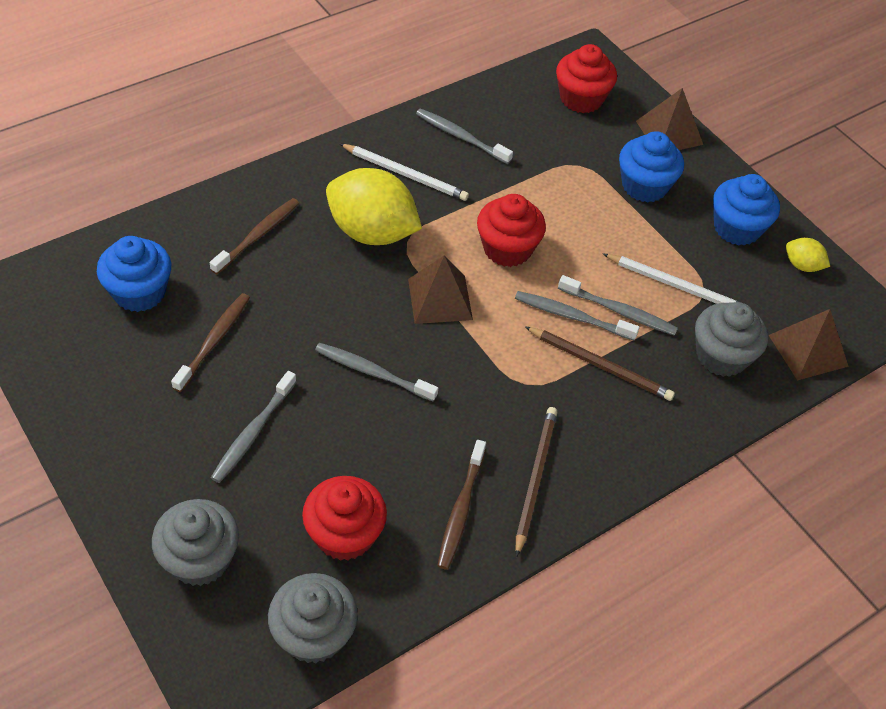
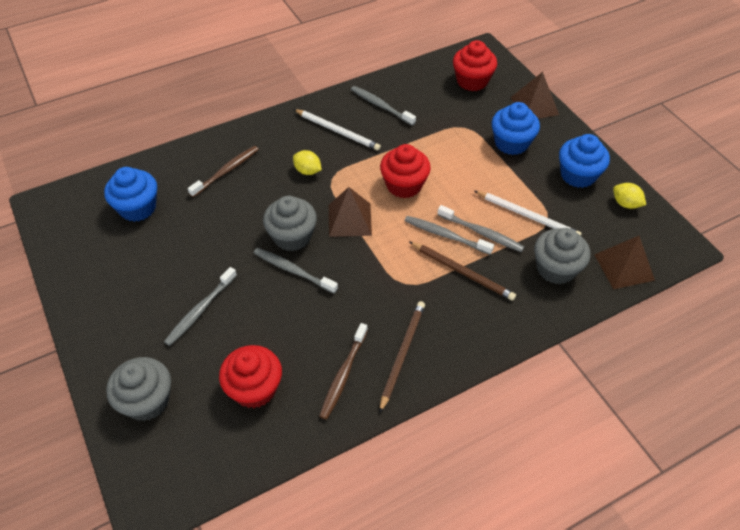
camera: 10 degrees right, 0 degrees up
brown toothbrush [171,293,250,392] -> none
grey cupcake [268,573,358,663] -> grey cupcake moved to [263,196,317,251]
yellow lemon [326,168,422,245] -> yellow lemon [293,150,322,175], size x0.45

